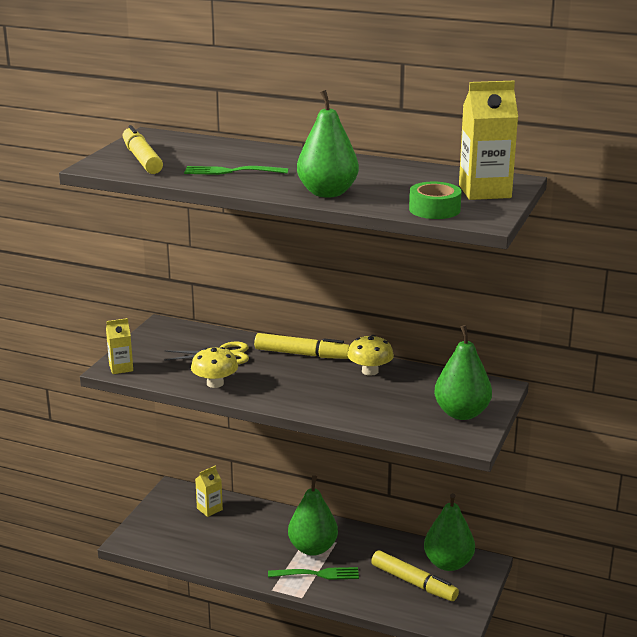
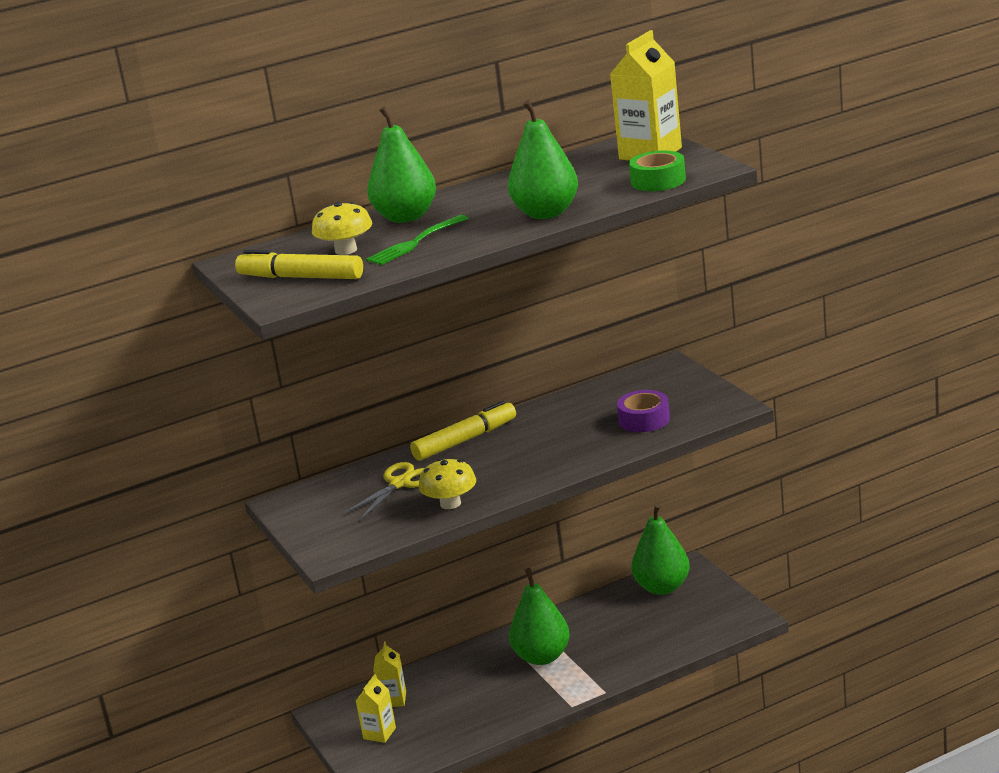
camera: 45 degrees left, 0 degrees up
yellow carton [106,318,133,374] -> yellow carton moved to [356,674,396,743]
green fork [268,567,359,580] -> none
yellow mushroom [347,335,394,376] -> yellow mushroom moved to [312,202,372,255]
yellow marker [371,550,459,601] -> none
green pear [434,325,492,420] -> green pear moved to [367,106,436,223]
none -> purple tape [617,390,670,432]

